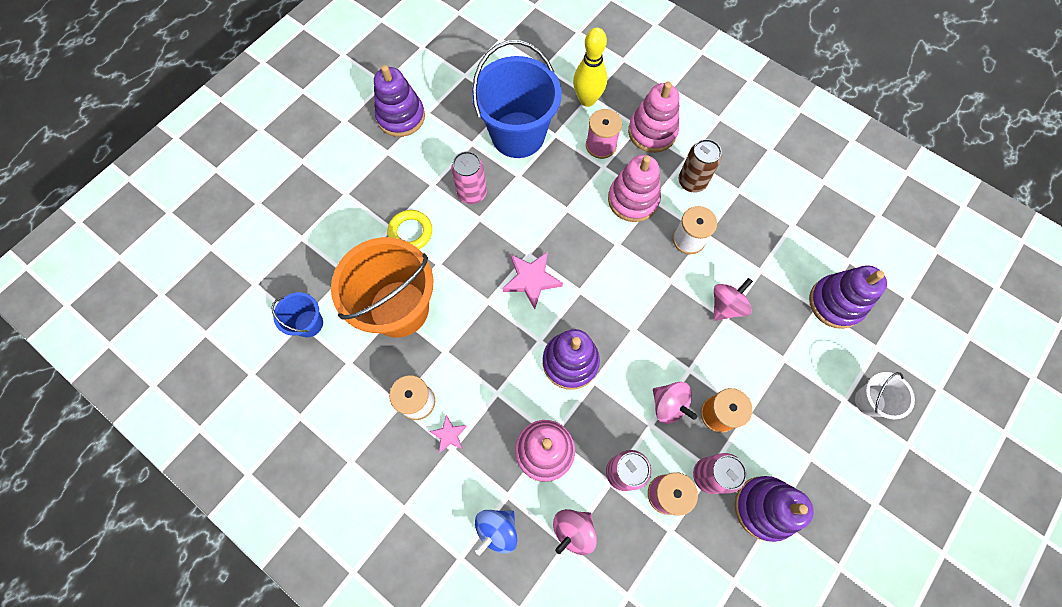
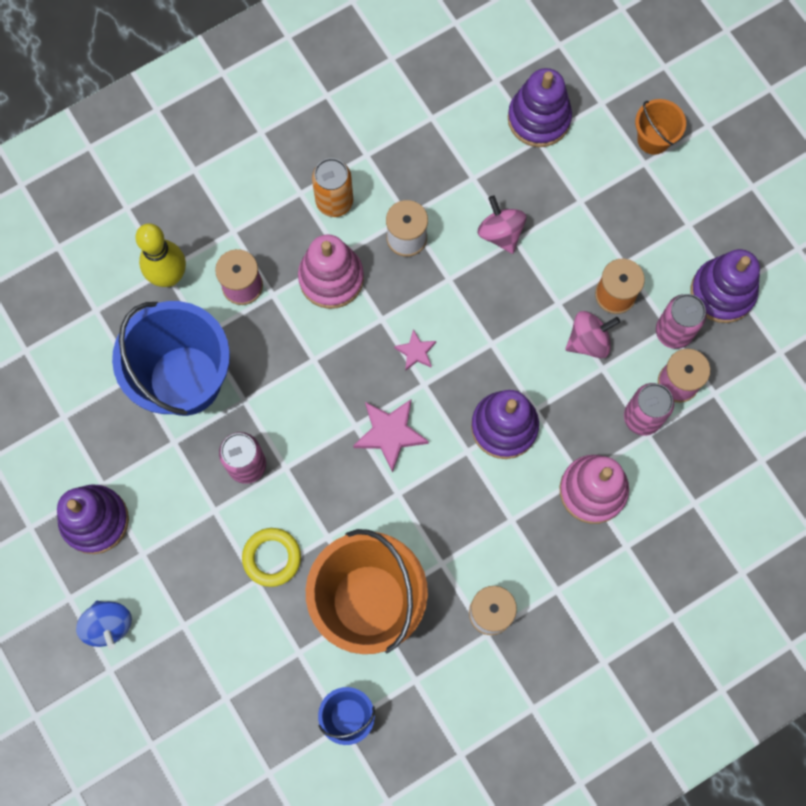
camera: 70 degrees left, 5 degrees up
pink star [429,415,467,453] -> pink star moved to [394,329,436,371]
blue spinning top [475,510,518,555] -> blue spinning top moved to [76,601,132,649]
pink spinning top [553,509,597,555] -> none
pink stacking toy [628,81,679,153] -> none
brown can [679,139,722,192] -> orange can [312,158,353,217]
white bucket [855,372,915,419] -> orange bucket [635,99,686,155]

